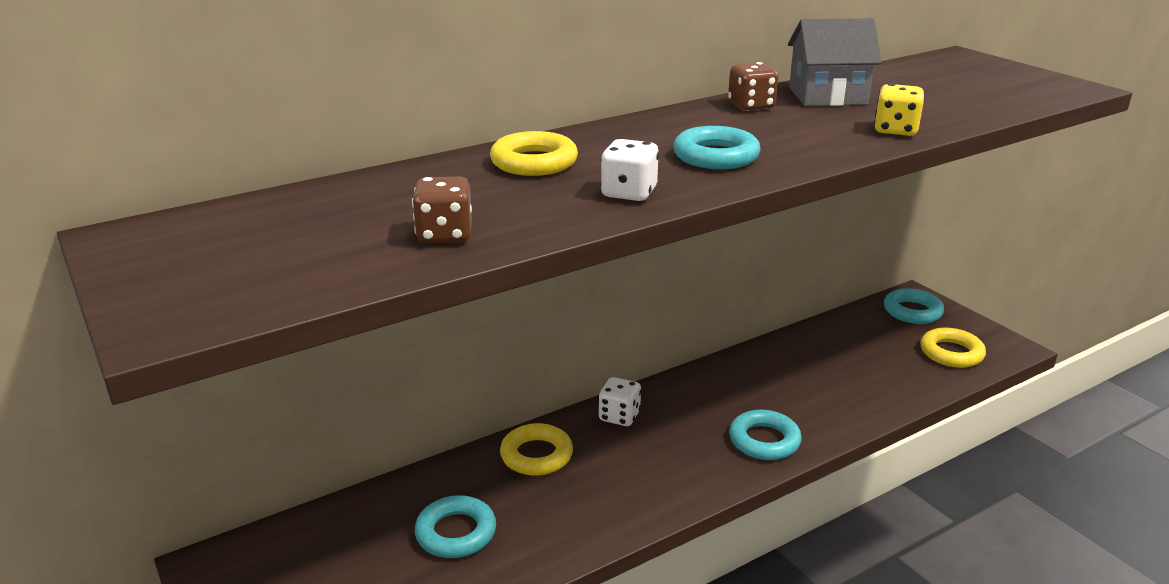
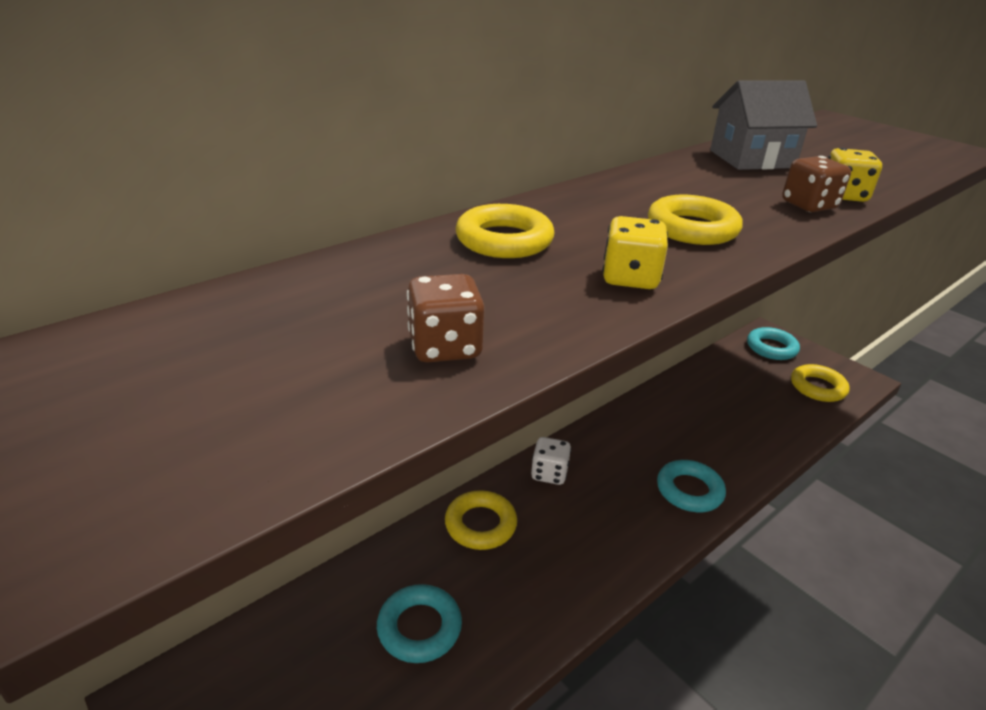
camera: 10 degrees left, 5 degrees up
white dice [600,139,659,201] -> yellow dice [602,216,668,289]
turquoise ring [673,126,761,169] -> yellow ring [648,195,743,245]
brown dice [728,62,778,111] -> brown dice moved to [782,156,851,212]

